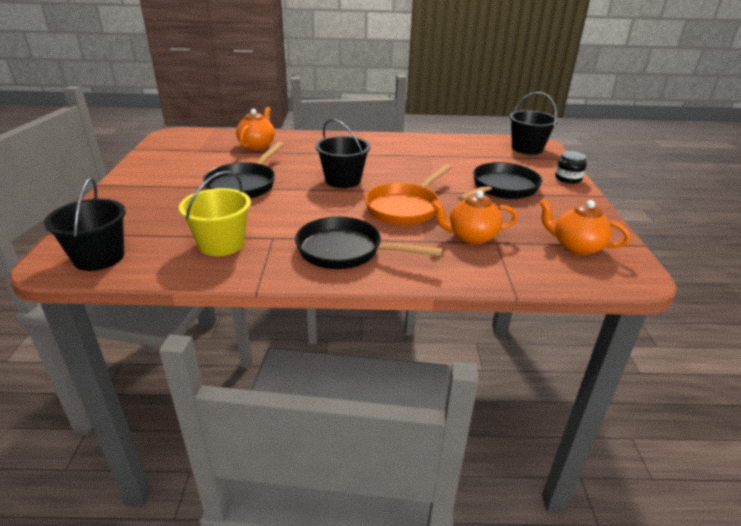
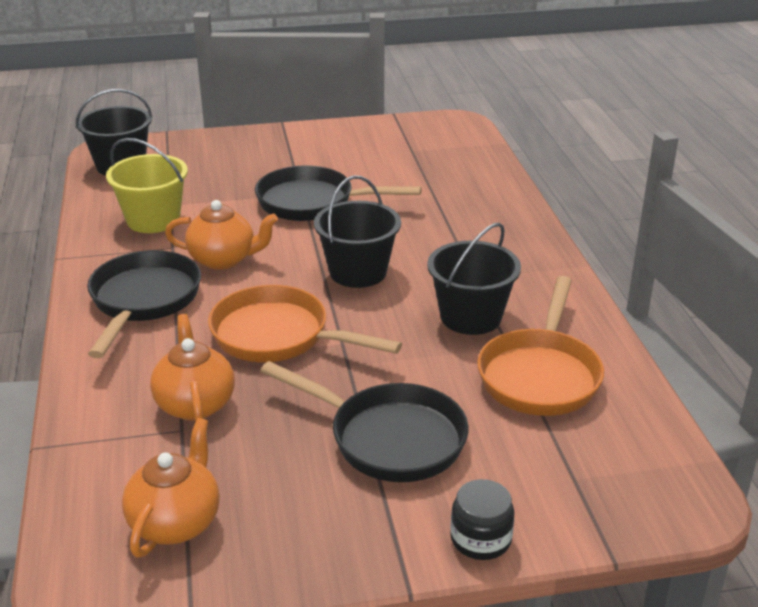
camera: 80 degrees right, 0 degrees up
orange teapot [236,107,275,150] -> orange teapot moved to [165,200,278,270]
black bucket [509,92,558,155] -> black bucket moved to [427,223,521,335]
none -> orange pan [477,276,604,416]

